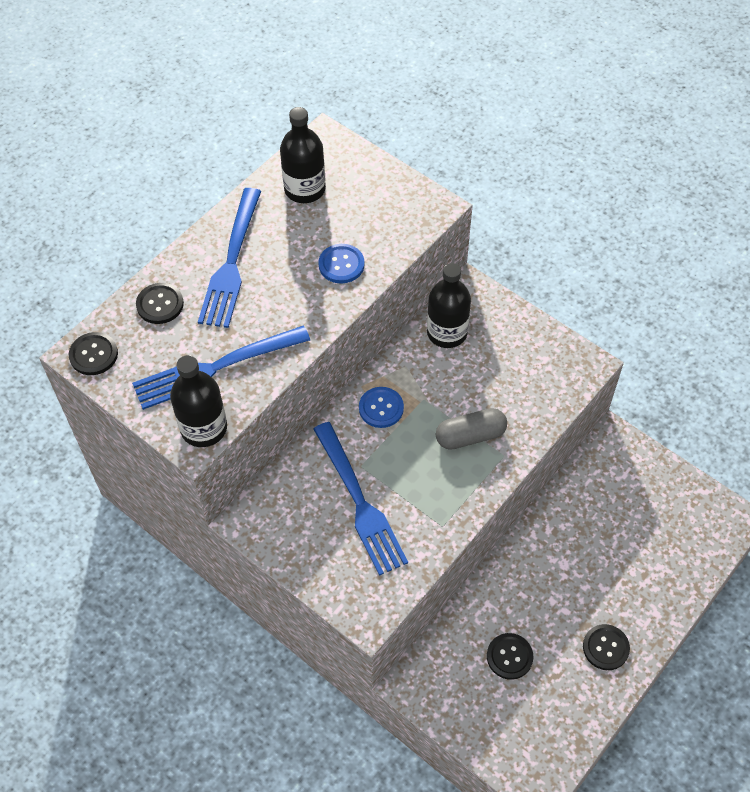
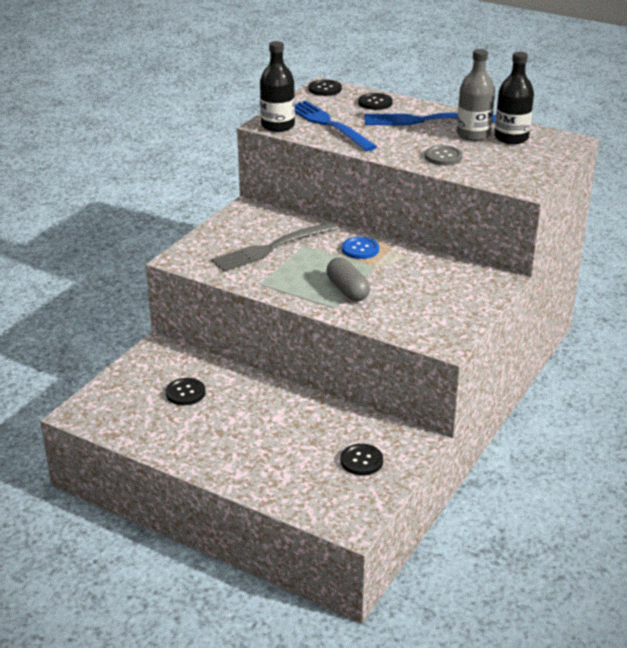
camera: 80 degrees right, 25 degrees down
blue fork [313,422,408,576] -> grey fork [211,221,338,272]
blue button [318,244,365,283] -> grey button [425,145,463,165]
black bottle [427,263,471,348] -> none
black button [583,624,630,670] -> black button moved to [341,444,383,475]
none -> grey bottle [457,49,495,141]

